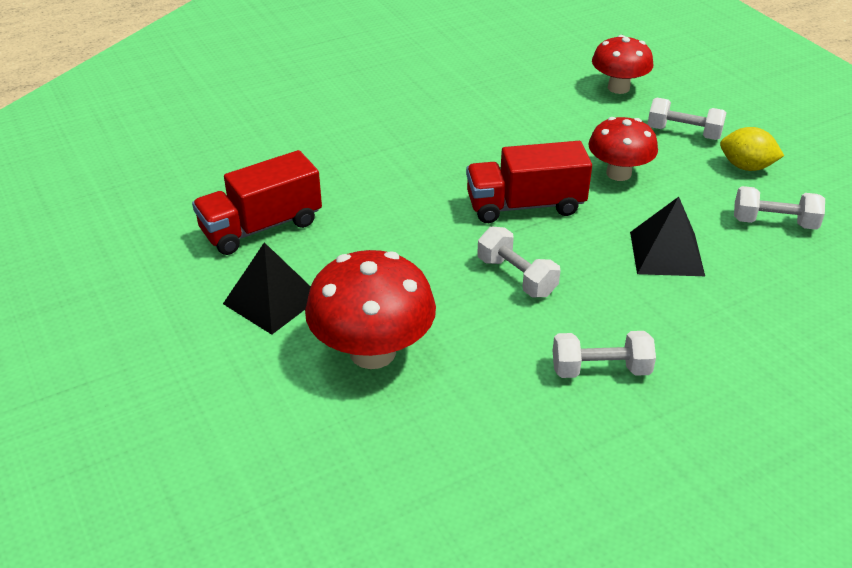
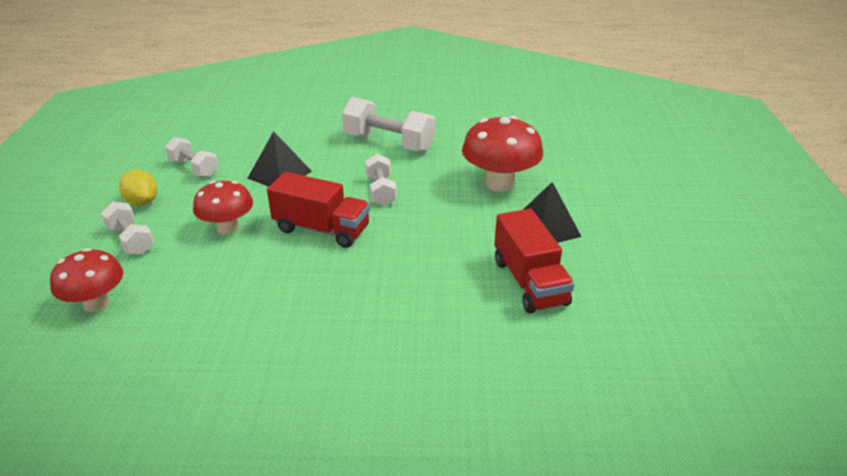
camera: 150 degrees left, 5 degrees down
red truck [192,150,322,255] -> red truck turned 75 degrees clockwise [494,209,574,314]
white dumbbell [552,331,656,378] -> white dumbbell [342,97,435,152], size x1.65

